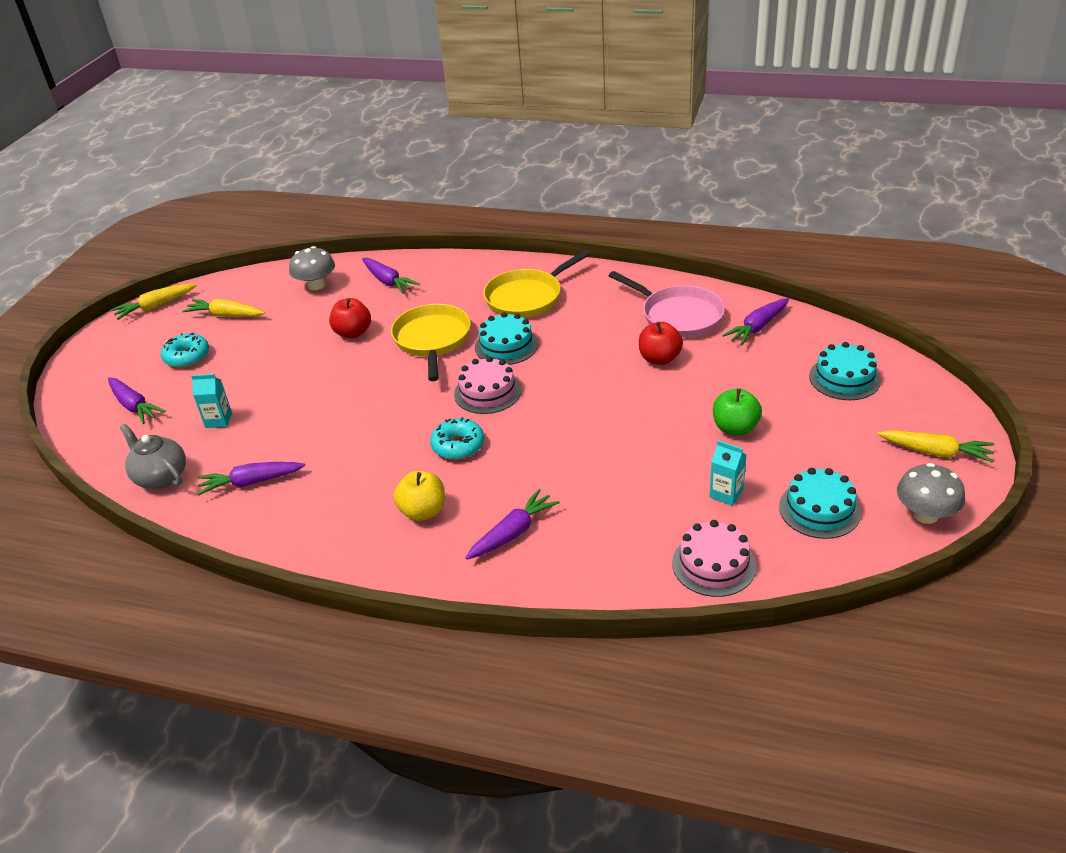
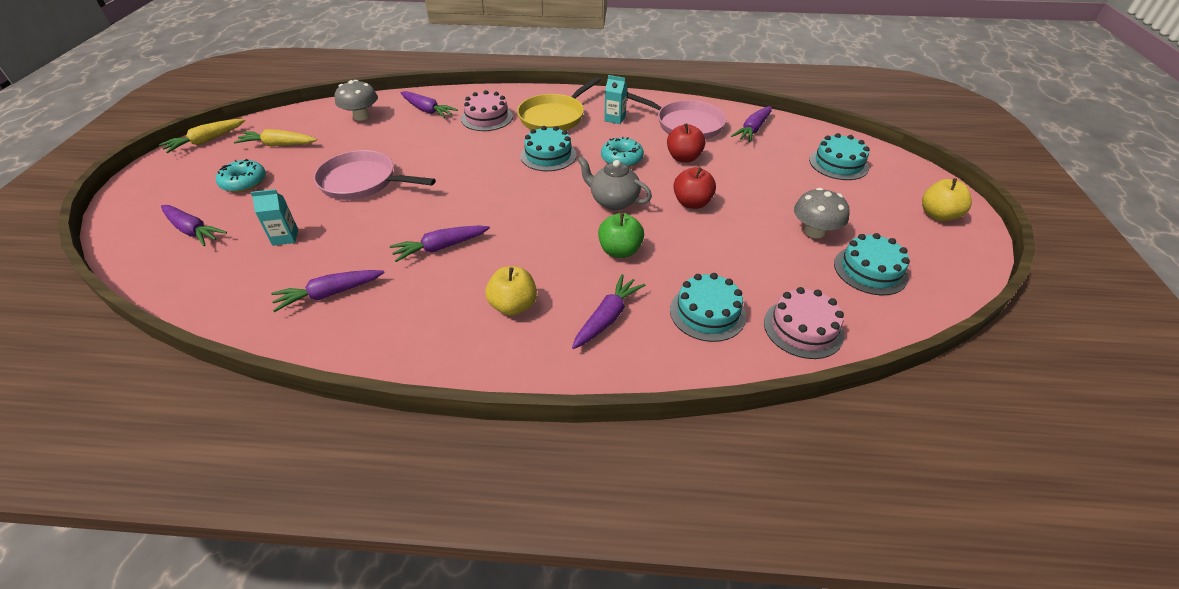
camera: 15 degrees left, 5 degrees up
grey teapot [120,424,186,489] -> grey teapot moved to [577,156,652,210]
red apple [329,298,371,338] -> red apple moved to [673,167,716,209]
yellow pan [391,304,471,381] -> none
turquoise donut [430,417,484,460] -> turquoise donut moved to [601,136,644,167]
pink cake [454,356,521,414] -> pink cake moved to [461,90,513,131]
turquoise carton [710,440,747,506] -> turquoise carton moved to [604,75,627,124]
green apple [713,388,762,436] -> green apple moved to [598,213,644,258]
yellow carrot [877,430,994,463] -> yellow apple [922,178,972,221]
grey mushroom [897,463,965,524] -> grey mushroom moved to [794,188,850,238]
none -> pink pan [314,150,435,200]
none -> purple carrot [390,226,490,262]
none -> turquoise cake [670,273,746,342]

